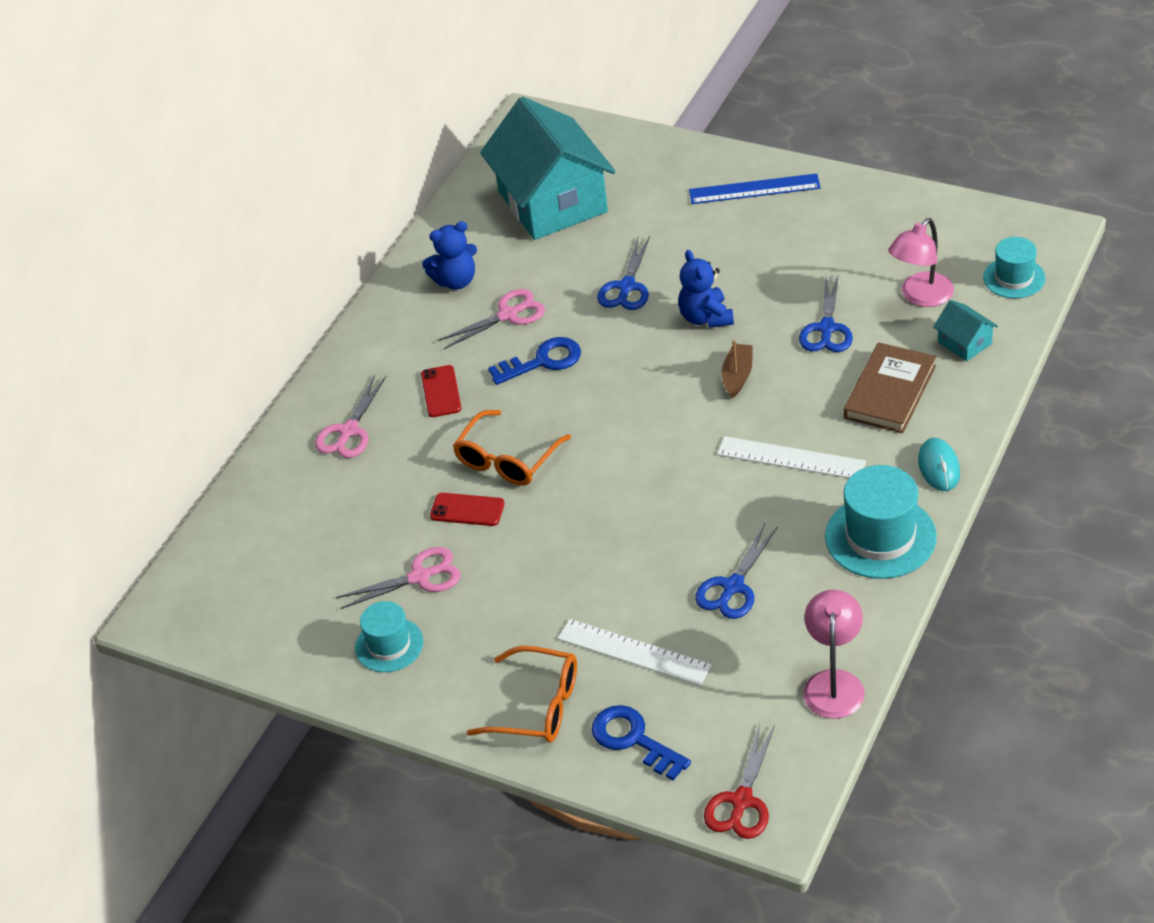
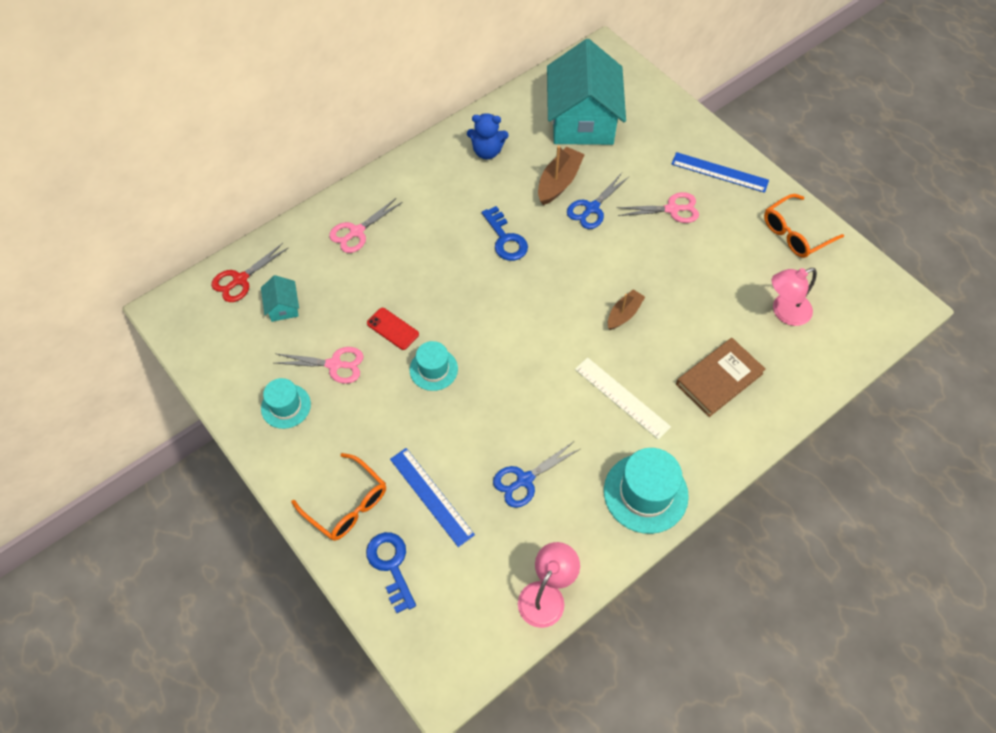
camera: 20 degrees right, 15 degrees up
red phone [421,365,461,417] -> none
pink scissors [438,289,545,349] -> pink scissors moved to [617,192,699,223]
orange glasses [453,410,571,486] -> orange glasses moved to [764,194,844,258]
blue key [488,337,581,385] -> blue key turned 60 degrees clockwise [482,206,528,261]
white ruler [558,619,712,686] -> blue ruler [390,448,475,547]
blue teddy bear [678,250,734,328] -> none
red scissors [704,724,775,839] -> red scissors moved to [211,243,289,302]
blue scissors [799,273,853,352] -> none
turquoise mouse [918,438,960,491] -> none
turquoise house [933,300,998,361] -> turquoise house moved to [261,275,299,322]
turquoise hat [983,237,1046,298] -> turquoise hat moved to [410,341,458,391]
none -> brown boat [538,146,585,205]

